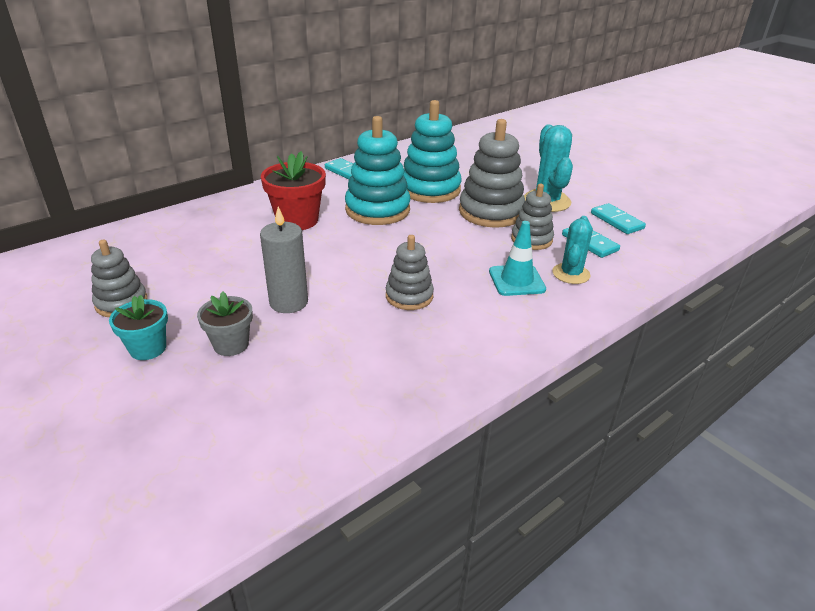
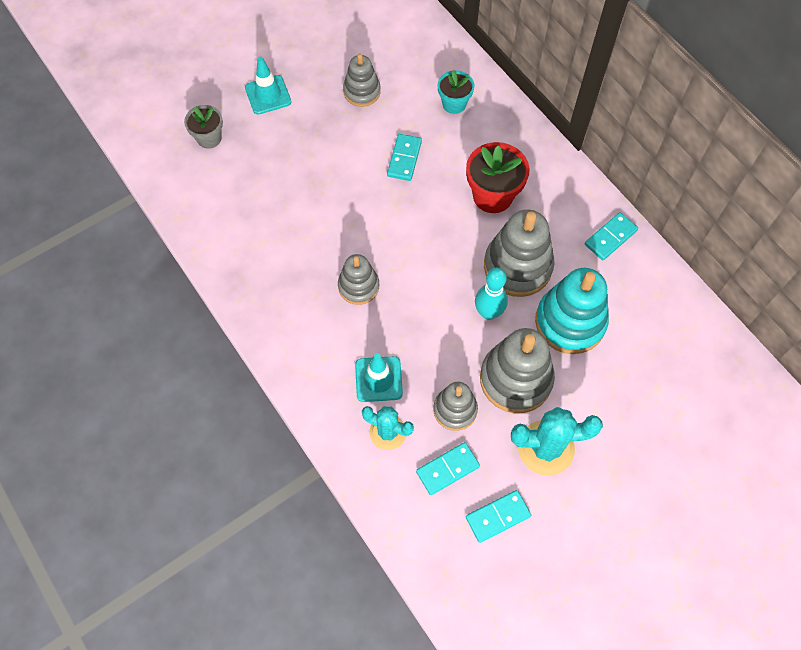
camera: 95 degrees right, 30 degrees up
turquoise flower pot [109,295,168,360] -> turquoise flower pot moved to [438,70,474,114]
grey flower pot [197,291,253,356] -> grey flower pot moved to [184,105,223,149]
grey candle [260,206,308,313] -> none
turquoise stacking toy [345,116,411,225] -> grey stacking toy [484,209,555,297]
none -> turquoise traffic cone [245,57,291,115]
none -> turquoise domino [387,134,422,181]
none -> turquoise bowling pin [475,268,508,320]

